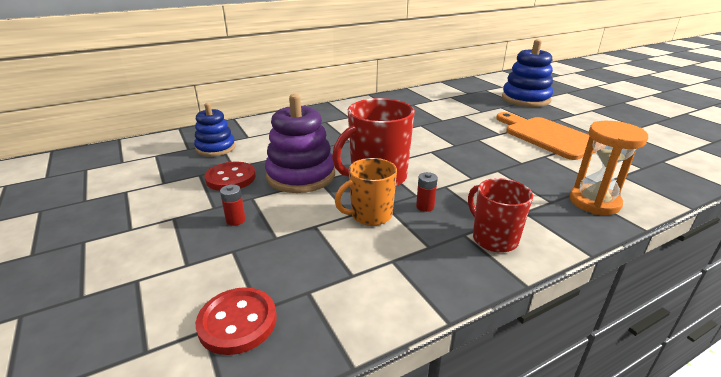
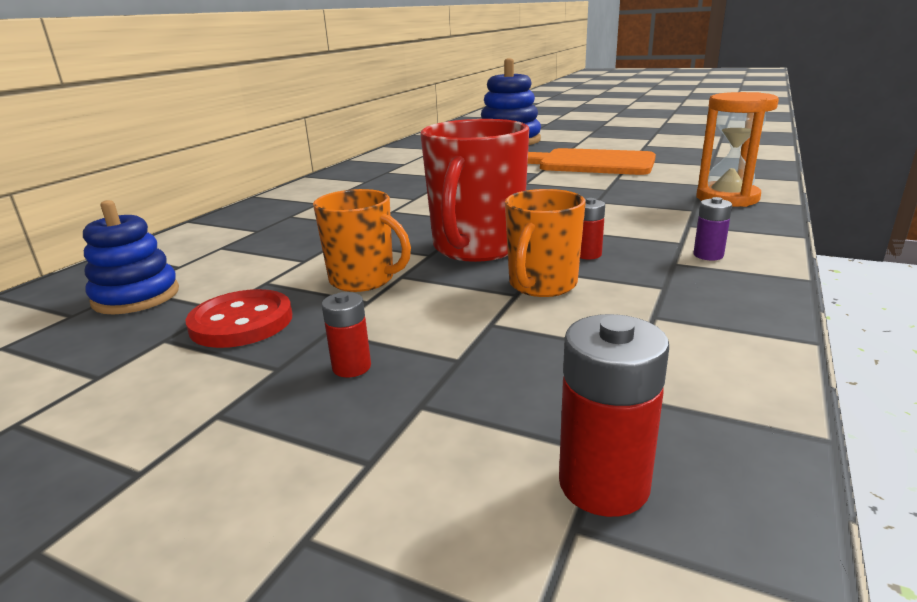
camera: 35 degrees left, 5 degrees down
red button [196,287,277,355] -> red battery [559,314,669,517]
purple stacking toy [265,94,335,193] -> orange mug [313,189,411,292]
red mug [468,178,533,253] -> purple battery [693,197,732,260]

